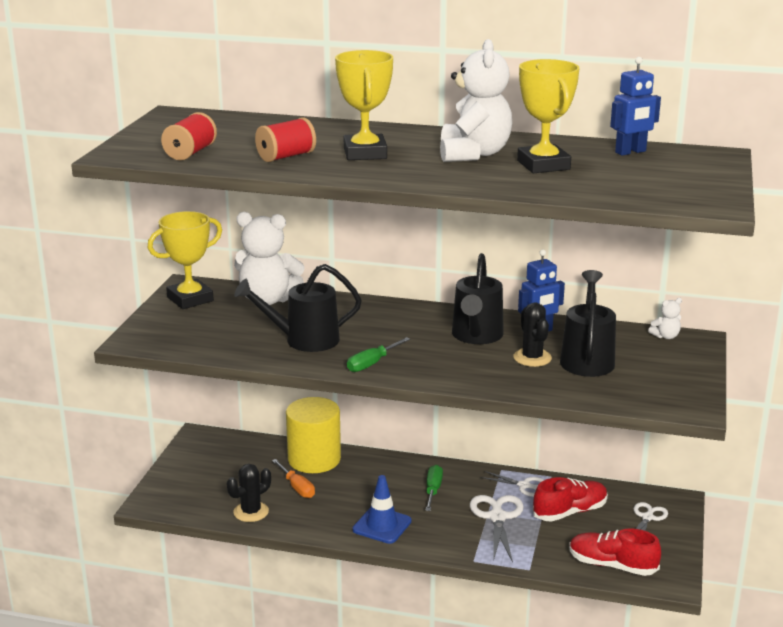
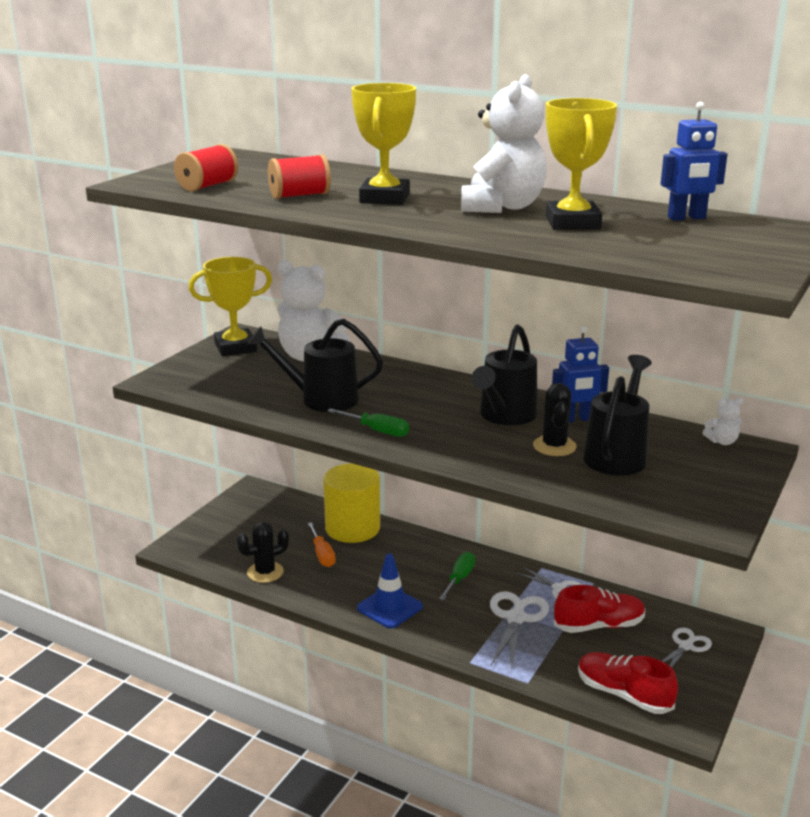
camera: 15 degrees right, 0 degrees up
green screwdriver [347,337,410,372] -> green screwdriver turned 120 degrees counterclockwise [327,408,409,437]

